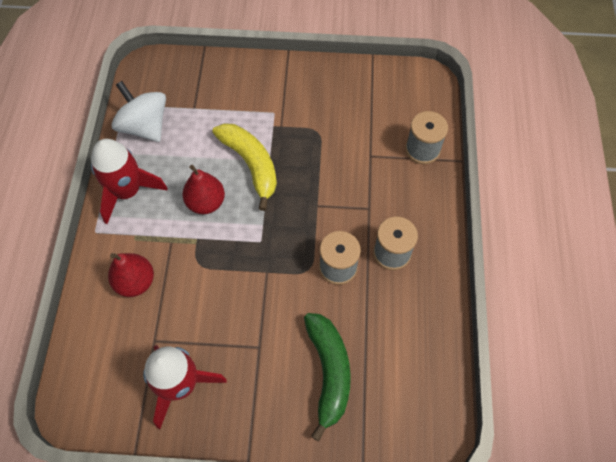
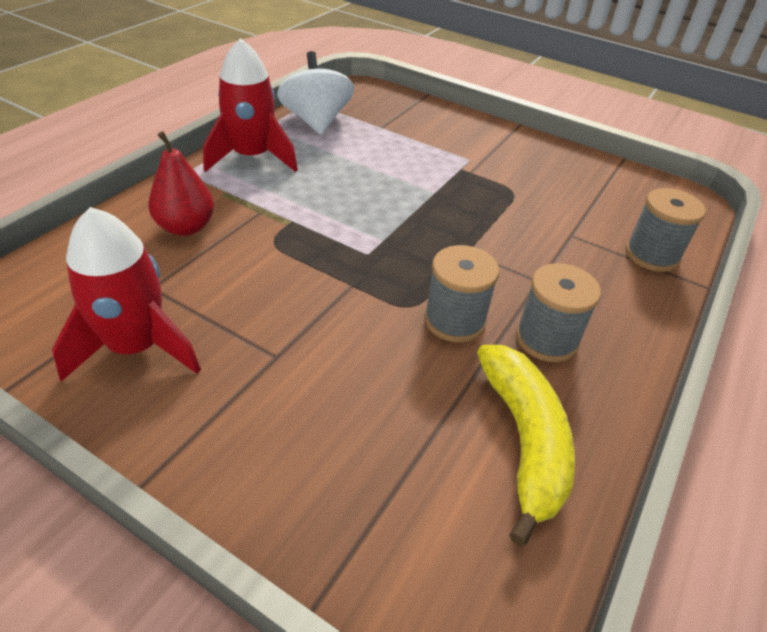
camera: 25 degrees right, 20 degrees down
red pear [182,165,225,214] -> none
yellow banana [212,123,277,211] -> yellow banana moved to [477,345,575,546]
green banana [304,313,351,441] -> none

